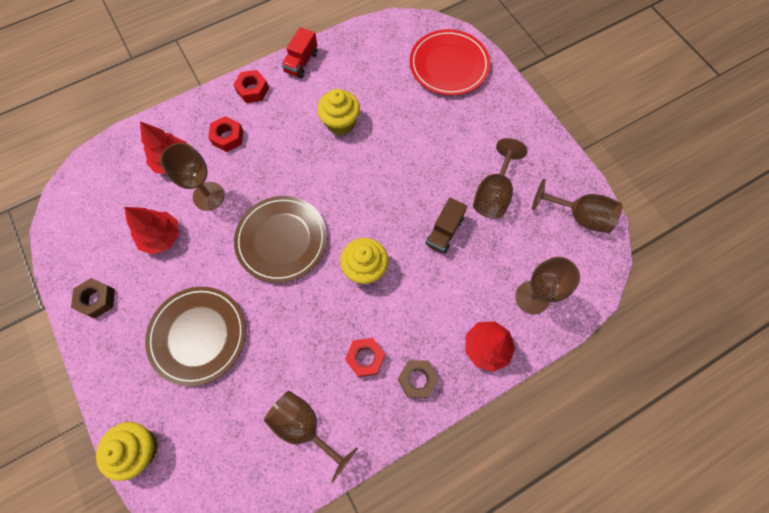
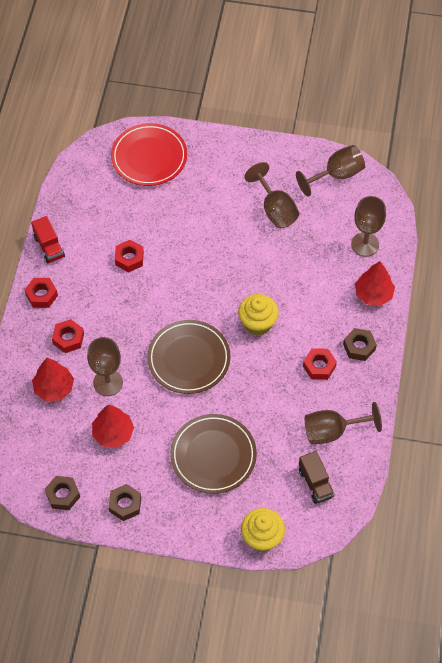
camera: 50 degrees left, 10 degrees down
yellow cupcake [317,89,360,135] -> red nut [115,240,144,272]
brown truck [426,198,467,254] -> brown truck moved to [299,451,334,504]
none -> brown nut [45,476,80,510]

